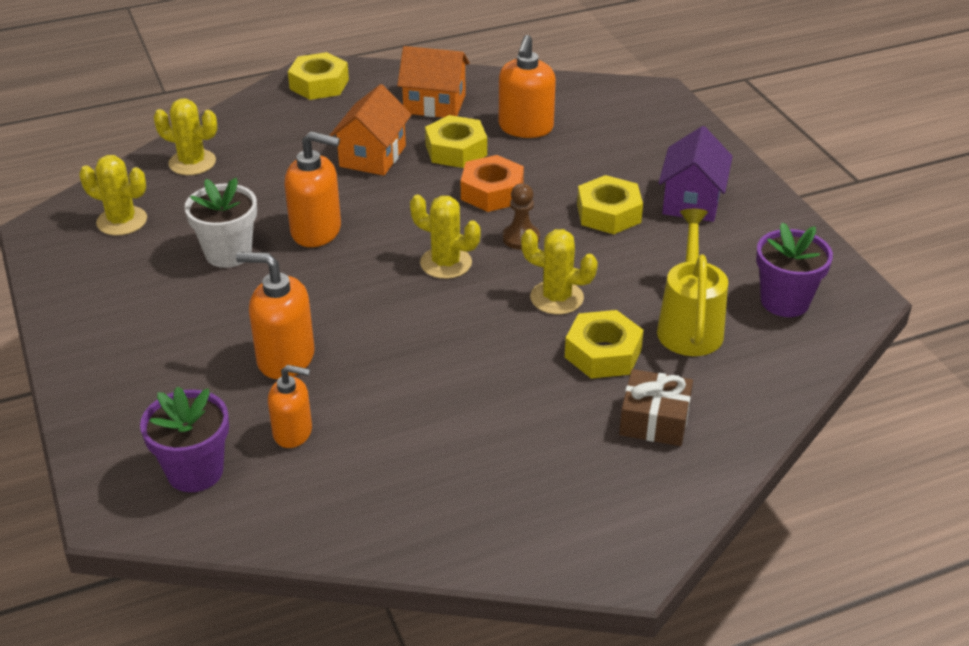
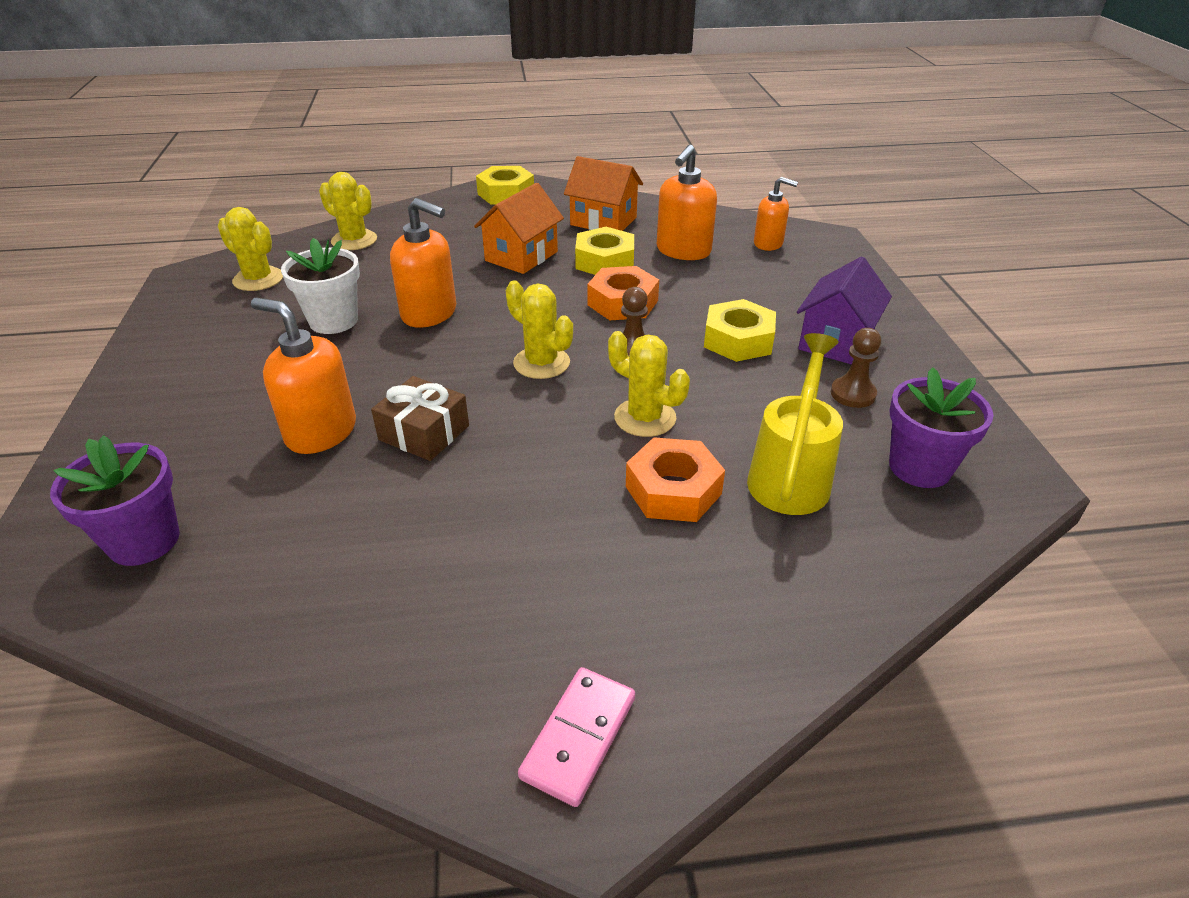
camera: 15 degrees right, 0 degrees up
orange soap dispenser [268,365,312,448] -> orange soap dispenser moved to [754,177,798,251]
yellow nut [565,310,644,379] -> orange nut [626,437,725,522]
brown gift [619,369,693,446] -> brown gift moved to [371,376,469,461]
none -> pink domino [518,667,635,807]
none -> brown pawn [831,328,881,408]

